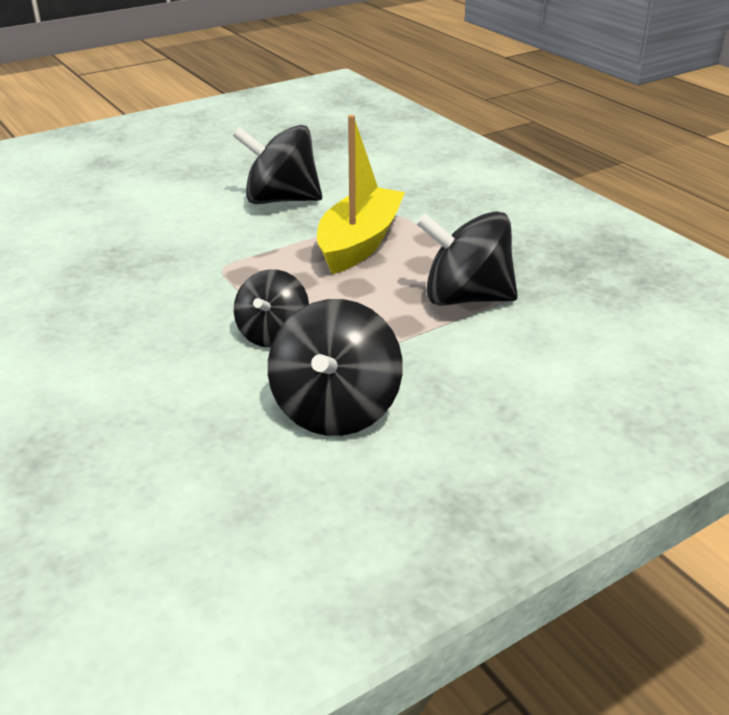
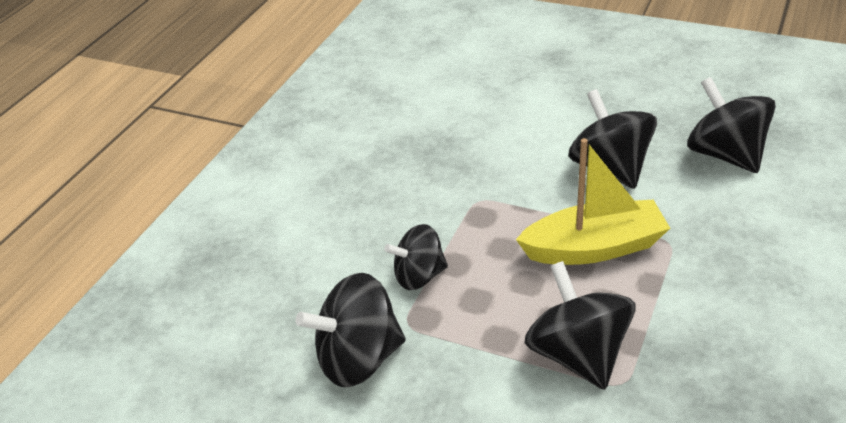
camera: 60 degrees right, 5 degrees up
none -> black spinning top [687,77,776,173]

